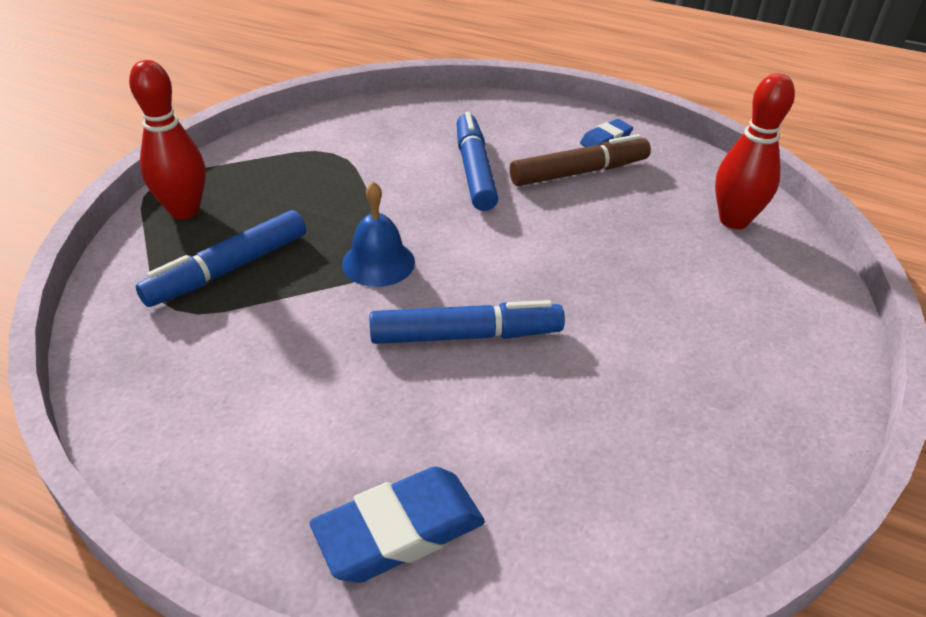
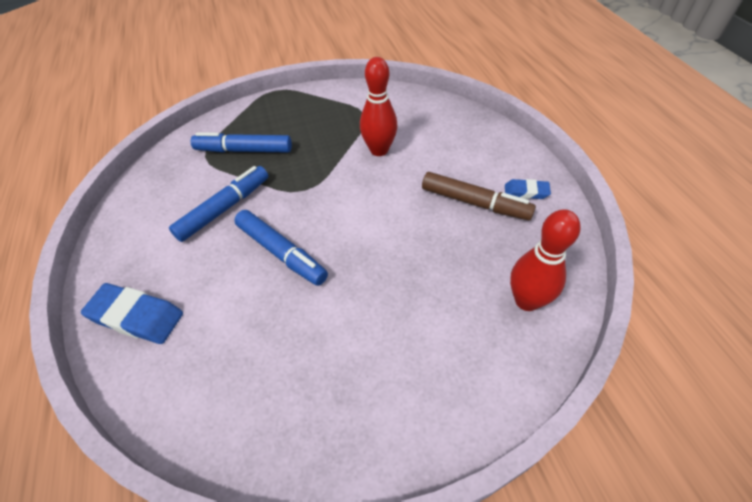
camera: 50 degrees right, 10 degrees up
red bowling pin [129,60,206,219] -> red bowling pin moved to [360,57,398,156]
blue bell [342,182,415,287] -> none
blue marker [457,112,498,211] -> blue marker moved to [169,166,268,242]

